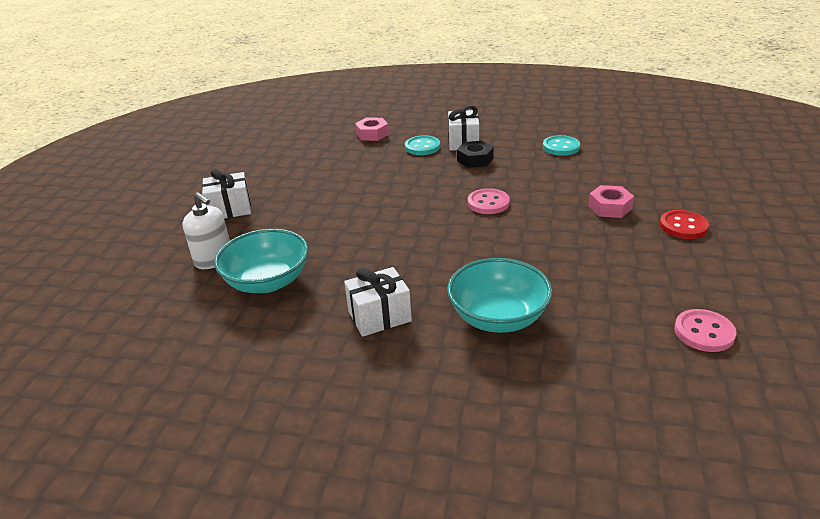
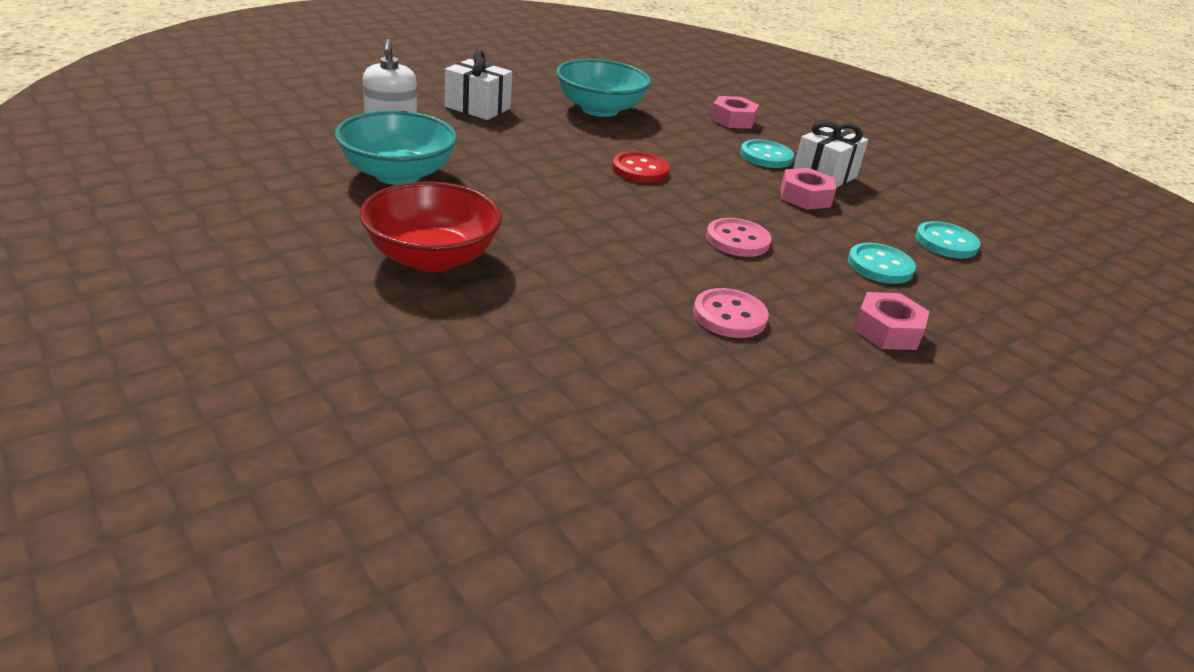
camera: 35 degrees right, 0 degrees up
white gift [344,267,412,337] -> red bowl [360,181,502,272]
turquoise bowl [447,258,552,333] -> turquoise bowl moved to [556,59,651,117]
black nut [457,141,494,168] -> pink nut [781,168,836,210]
red button [660,210,709,239] -> red button moved to [612,152,669,183]
pink button [674,309,736,352] -> pink button moved to [693,288,769,338]
none -> turquoise button [848,243,916,284]

